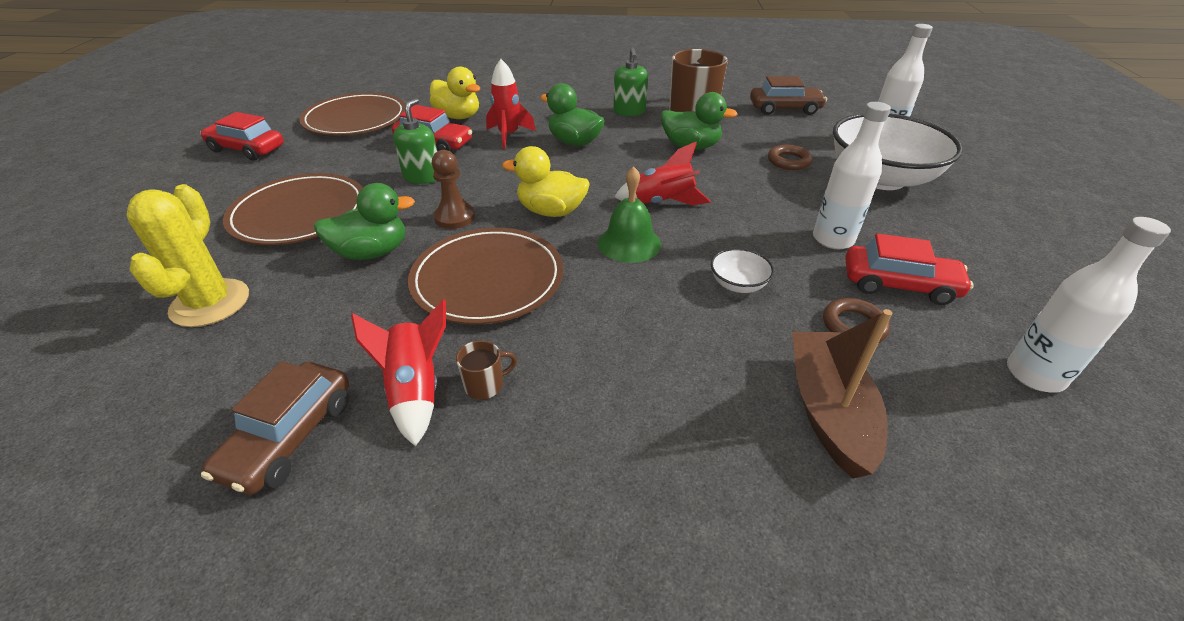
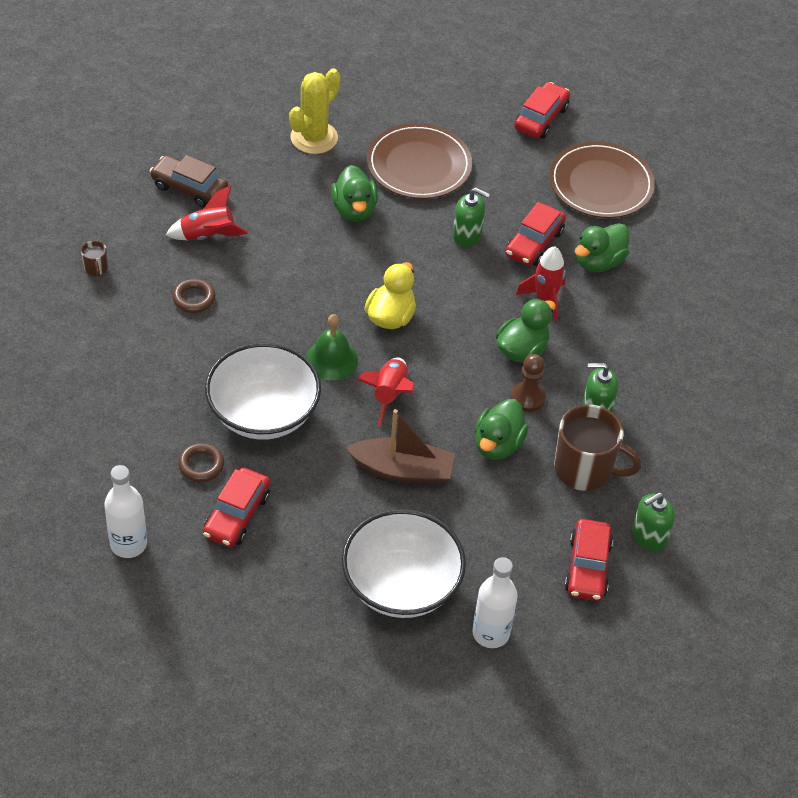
camera: 95 degrees right, 10 degrees up
yellow cactus [127,184,249,327] -> yellow cactus turned 60 degrees counterclockwise [289,68,341,154]
brown plate [408,228,564,325] -> none
yellow duck [430,67,480,119] -> green duck [575,223,629,272]
brown pawn [432,150,475,229] -> brown pawn moved to [511,354,546,412]
brown mug [456,340,517,400] -> brown mug moved to [81,241,108,277]
white bowl [711,248,774,293] -> white bowl [205,343,321,440], size x2.41
brown car [750,76,827,115] -> red car [564,519,613,601]
brown ring [768,145,813,170] -> brown ring moved to [172,279,215,313]
brown boat [792,309,892,479] -> brown boat moved to [346,409,455,485]
white bottle [813,102,891,249] -> none
none -> green soap dispenser [632,492,675,552]

